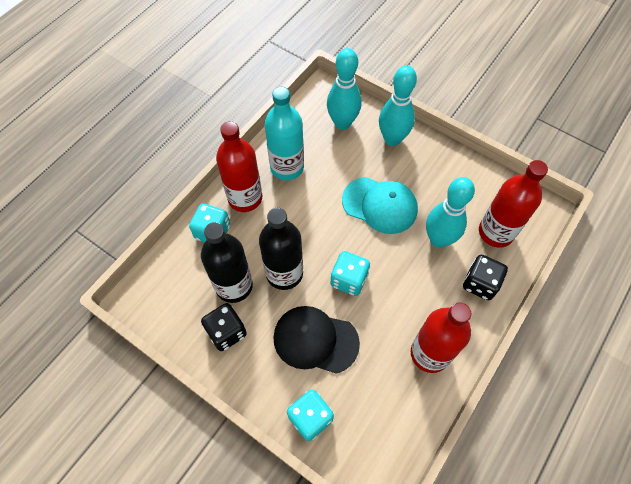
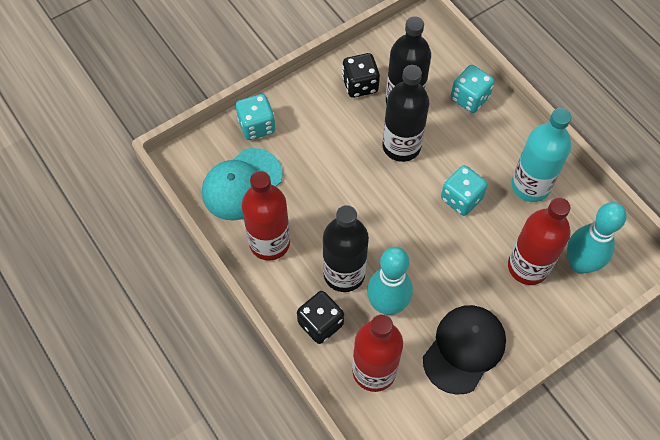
camera: 110 degrees right, 0 degrees up
red bottle [216,121,262,212] -> red bottle moved to [508,197,570,285]
black cap [273,306,360,374] -> black cap moved to [423,305,506,395]
turquoise dice [330,251,370,296] -> turquoise dice moved to [441,165,488,216]
turquoise cap [342,177,418,234] -> turquoise cap moved to [202,148,283,221]
turquoise bowling pin [379,65,417,146] -> none
none -> black bottle [323,205,369,292]

